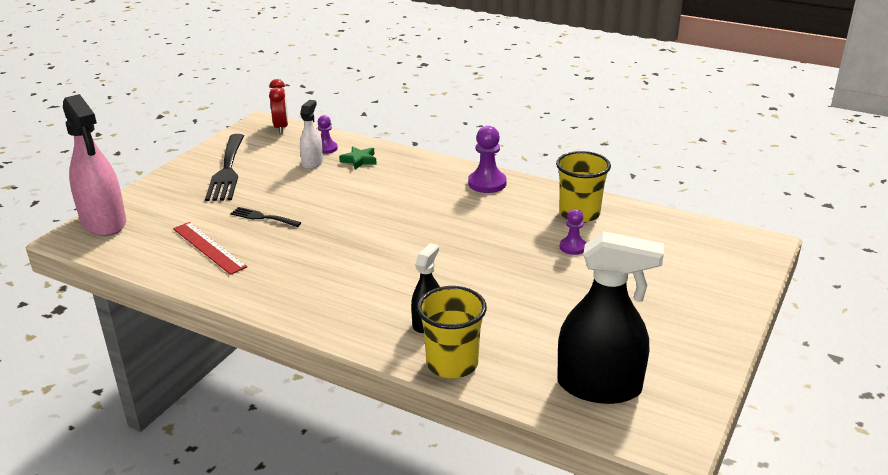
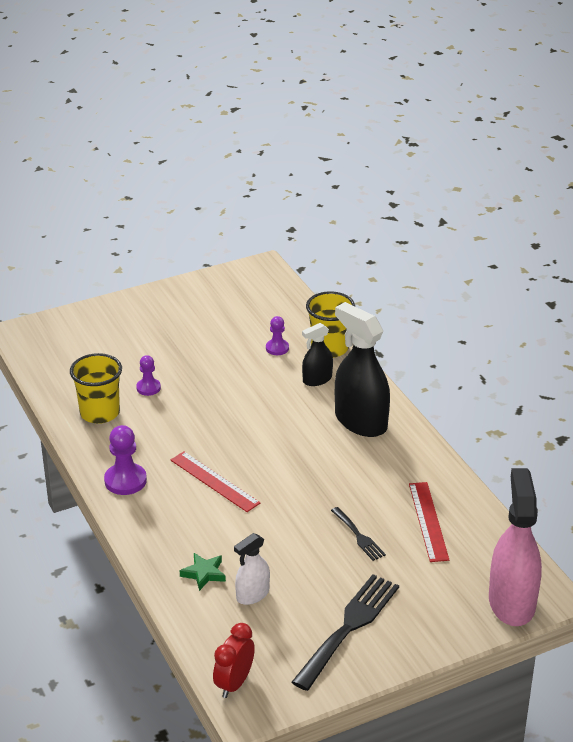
camera: 145 degrees left, 5 degrees up
purple pawn [318,115,338,154] -> purple pawn moved to [266,316,289,355]
black spray bottle [557,231,664,404] -> black spray bottle moved to [335,302,390,437]
none -> red ruler [171,451,260,512]

